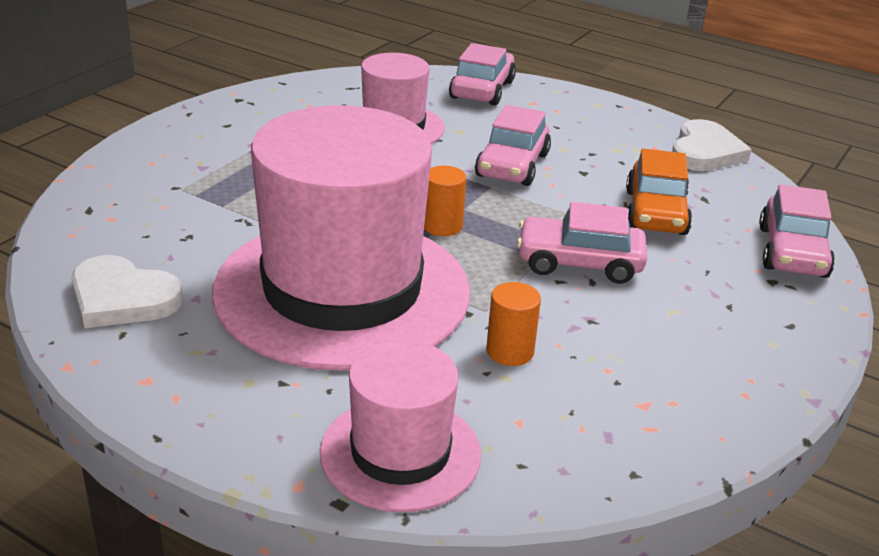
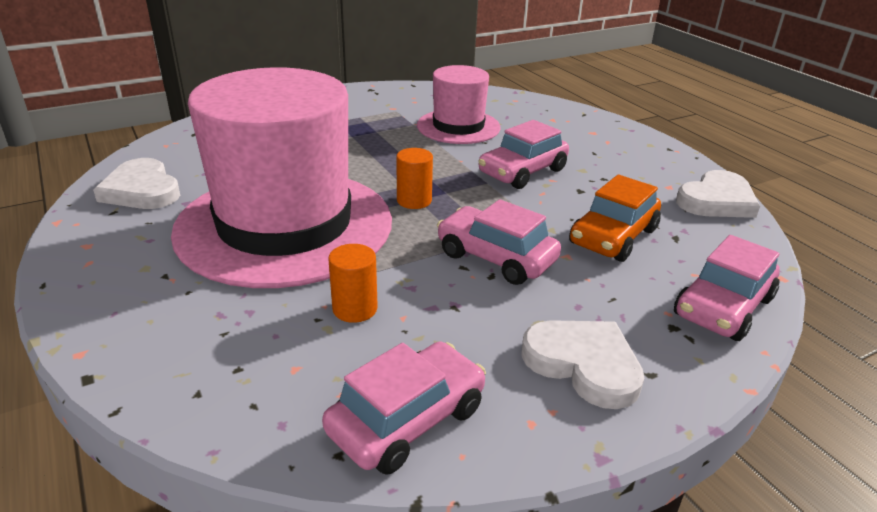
camera: 30 degrees right, 0 degrees up
pink hat [320,340,481,512] -> none
pink car [449,43,516,106] -> pink car moved to [322,341,486,475]
none -> white heart [521,320,644,409]

